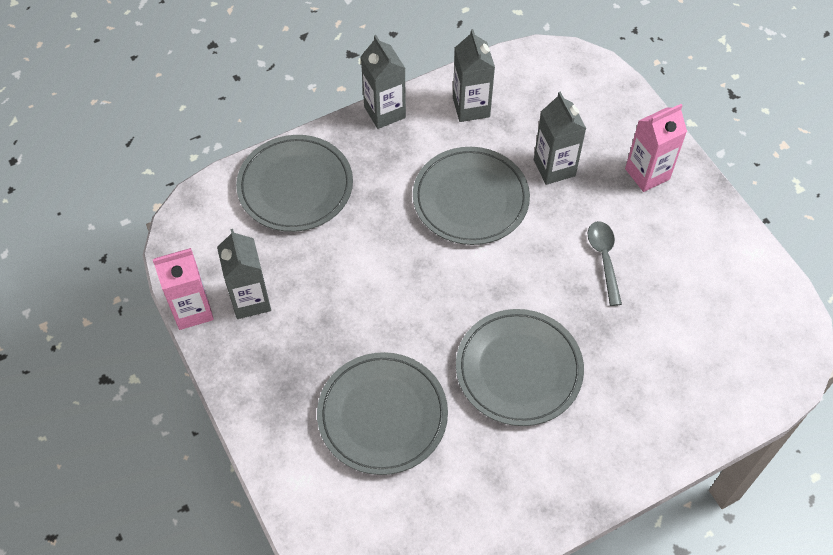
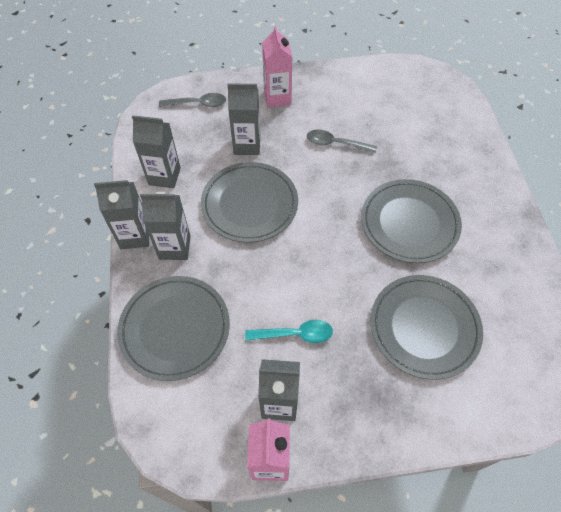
camera: 70 degrees left, 0 degrees up
none -> grey carton [140,192,191,260]
none -> grey spoon [159,93,226,107]
none -> turquoise spoon [245,320,333,343]

